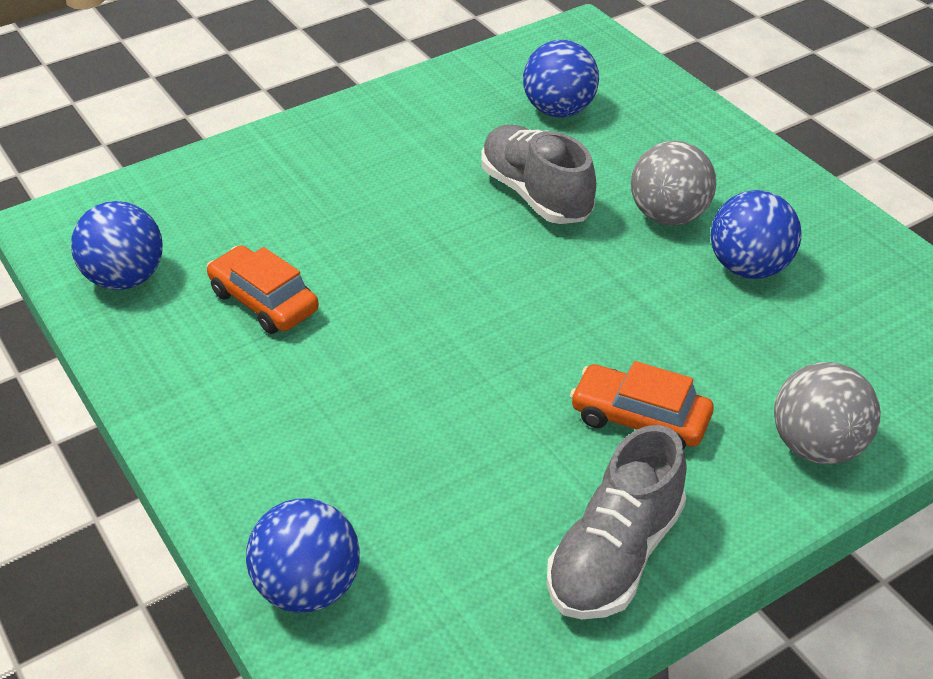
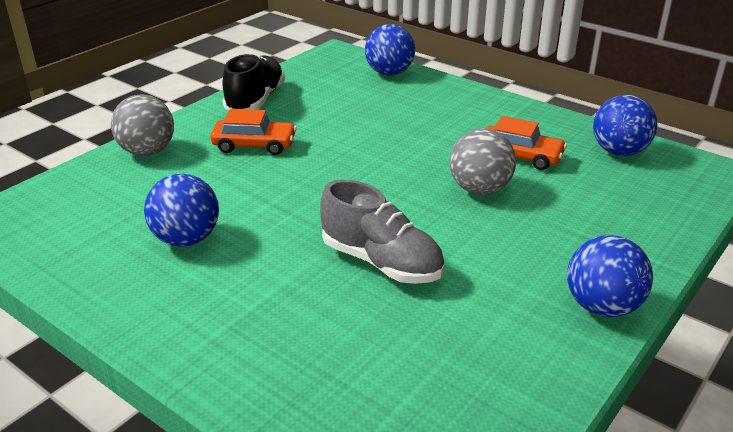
camera: 160 degrees right, 10 degrees down
blue ball [523,40,599,118] -> blue ball moved to [567,235,653,317]
grey shoe [547,425,687,619] -> black shoe [222,53,285,110]
grey ball [631,141,716,226] -> grey ball moved to [449,129,516,195]

